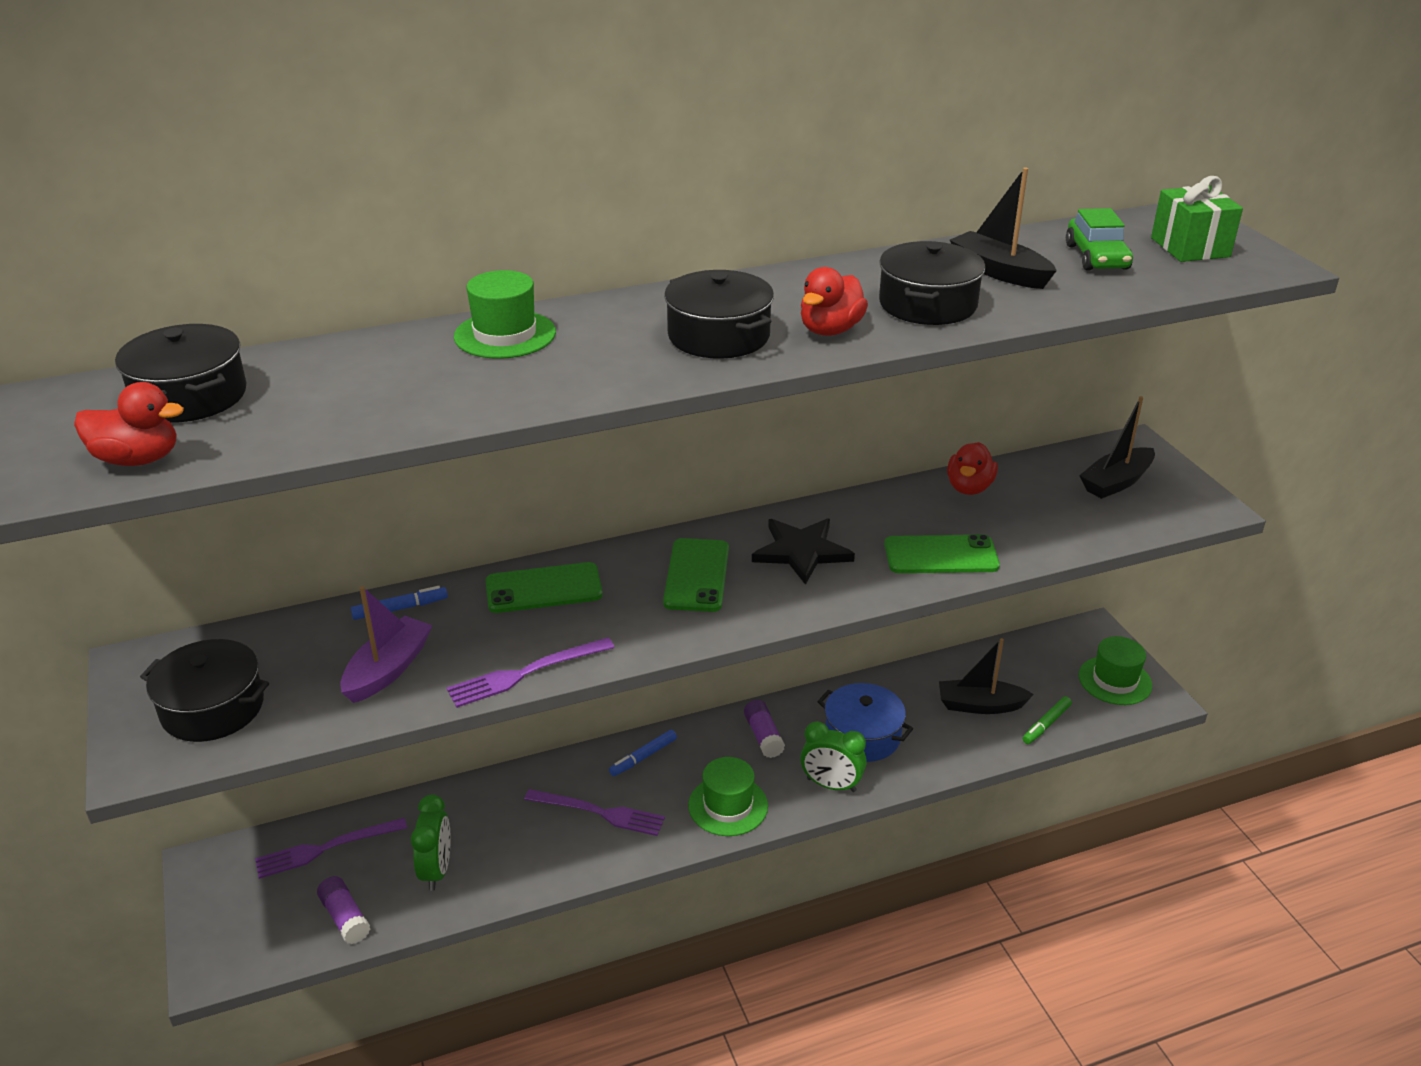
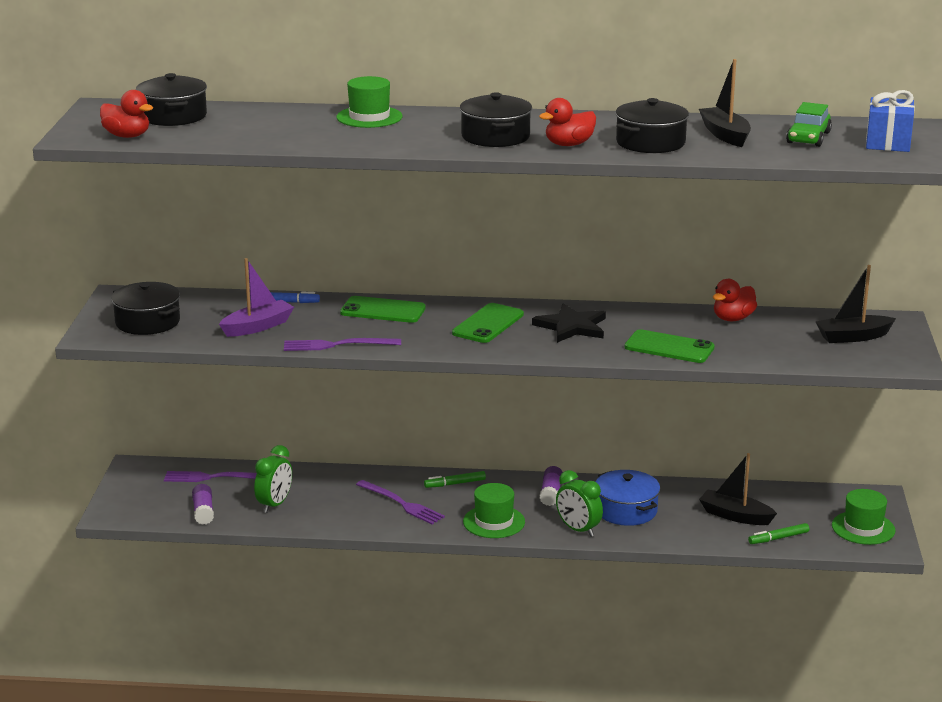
camera: 25 degrees right, 10 degrees down
blue marker [609,730,677,776] -> green marker [424,471,486,488]
green gift [1151,176,1243,262] -> blue gift [866,90,915,152]

